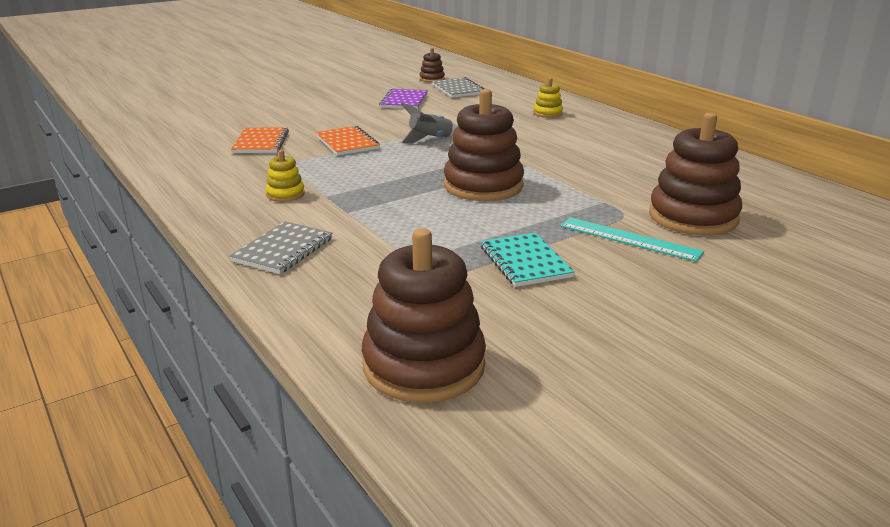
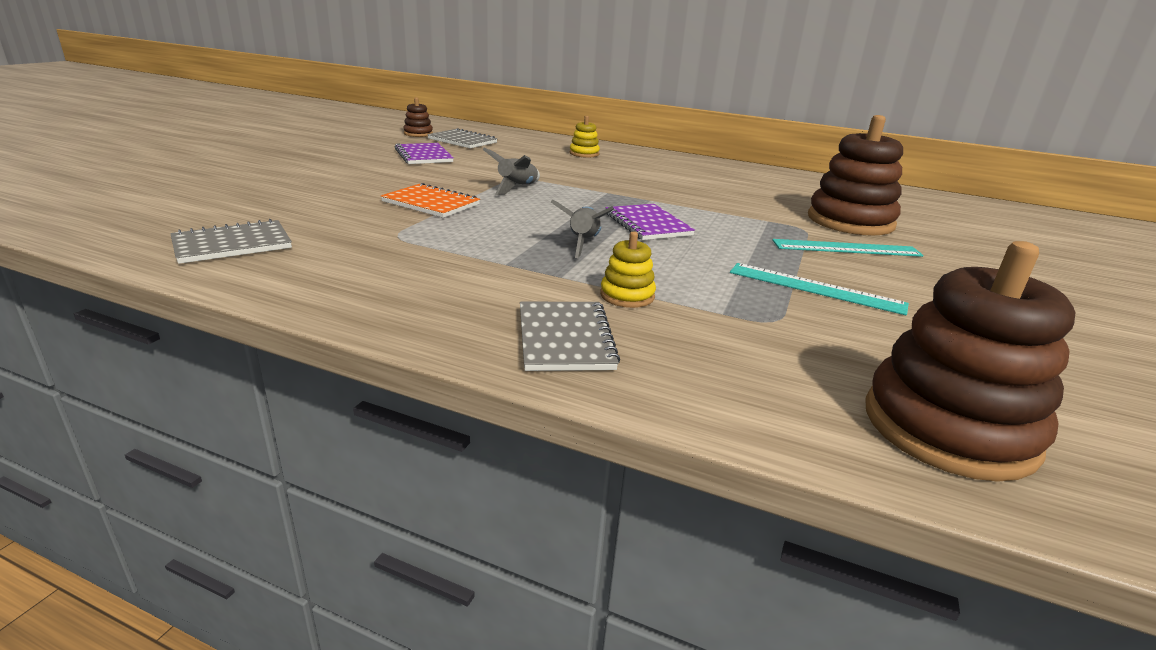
camera: 35 degrees left, 0 degrees up
orange notebook [231,127,289,153] -> none
yellow stacking toy [266,150,305,202] -> yellow stacking toy moved to [600,231,656,308]
brown stacking toy [444,89,524,201] -> purple notebook [605,204,695,240]
turquoise notebook [481,233,575,287] -> turquoise ruler [730,263,909,315]
none -> grey notebook [170,219,292,264]
none -> grey rocket [551,200,614,258]

